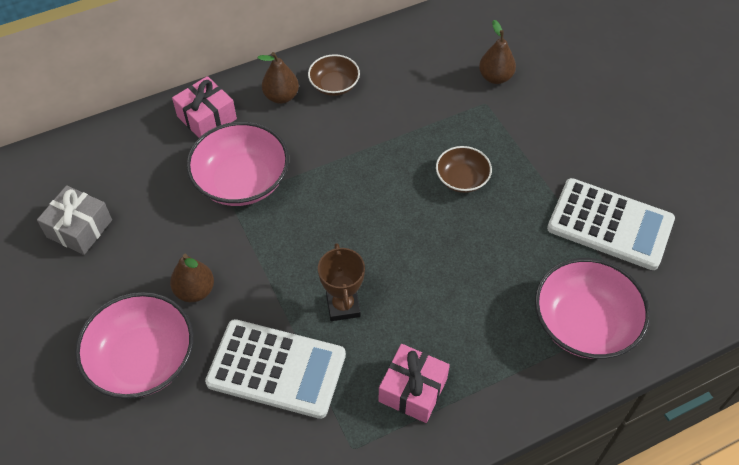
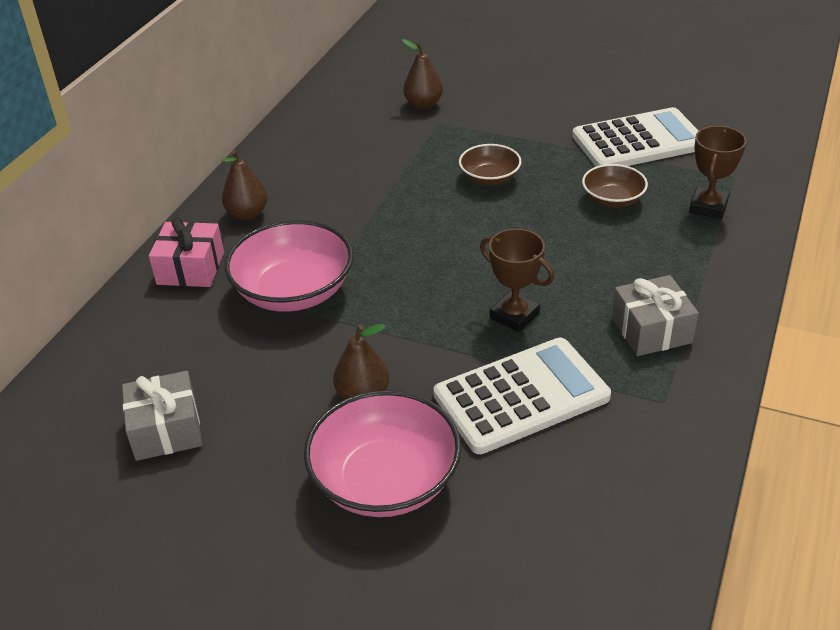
camera: 40 degrees left, 15 degrees down
brown bowl [308,54,360,96] -> brown bowl moved to [582,164,648,208]
pink gift [379,344,450,423] -> grey gift [612,275,699,356]
pink bowl [535,258,650,359] -> brown trophy [689,126,747,219]

